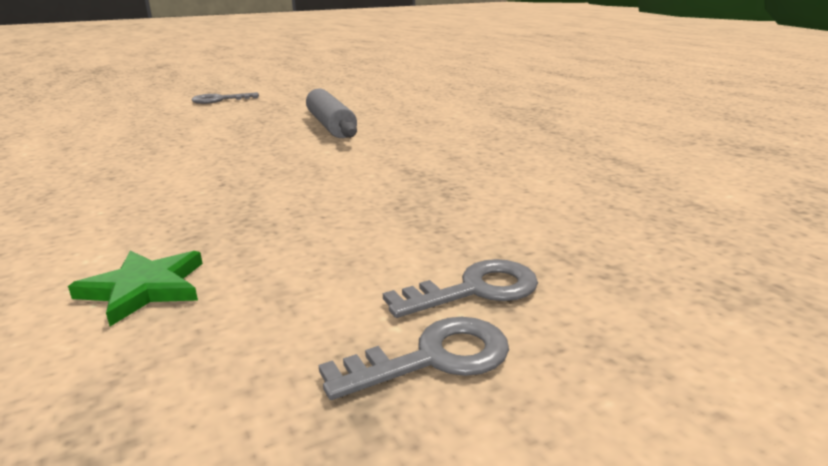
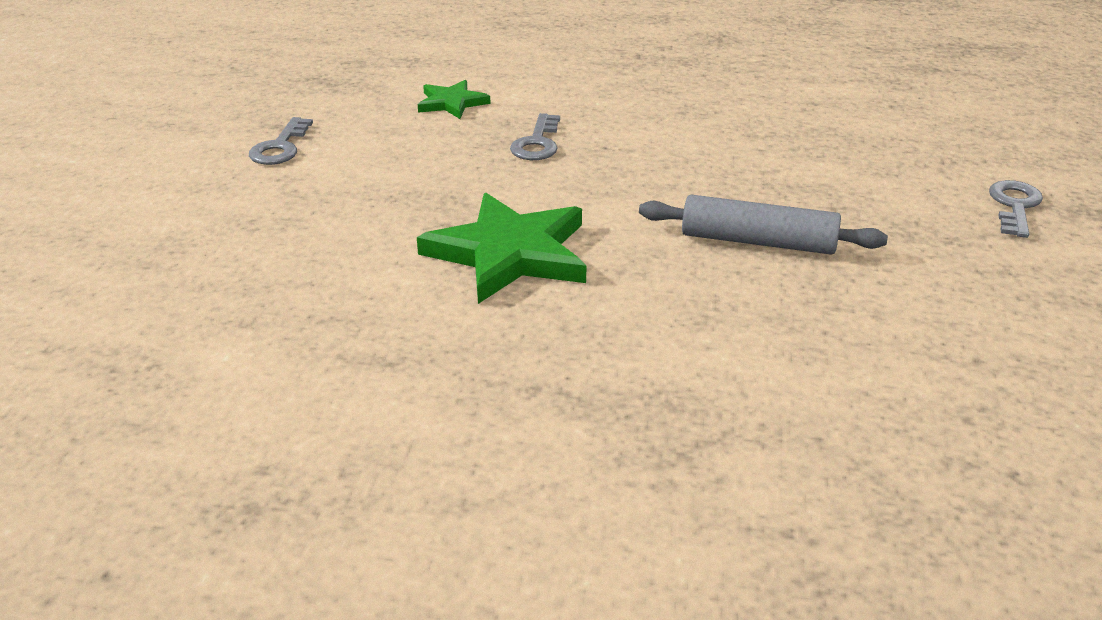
camera: 125 degrees right, 10 degrees up
grey key [383,259,538,318] -> grey key moved to [510,113,560,160]
none -> green star [417,193,586,304]

